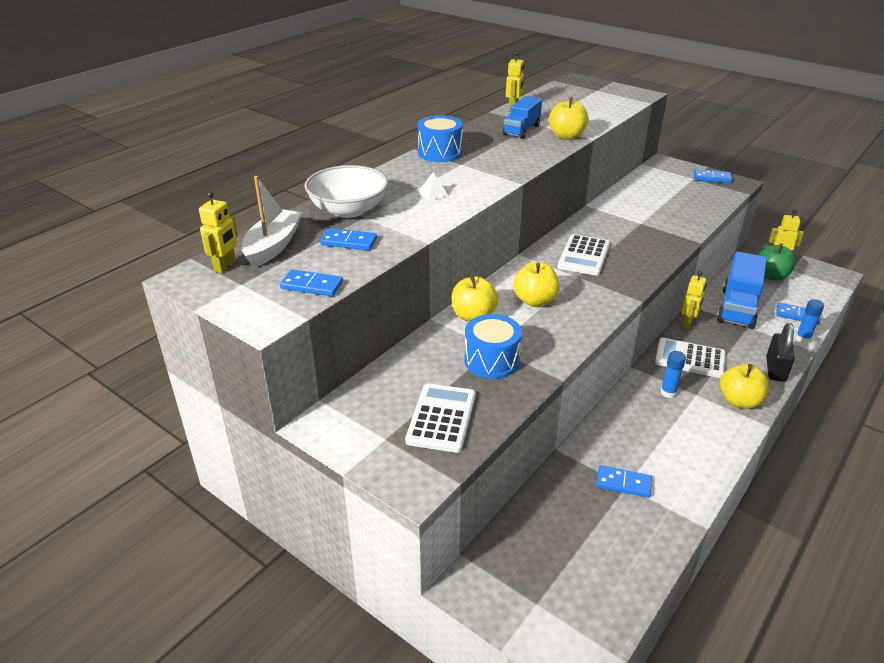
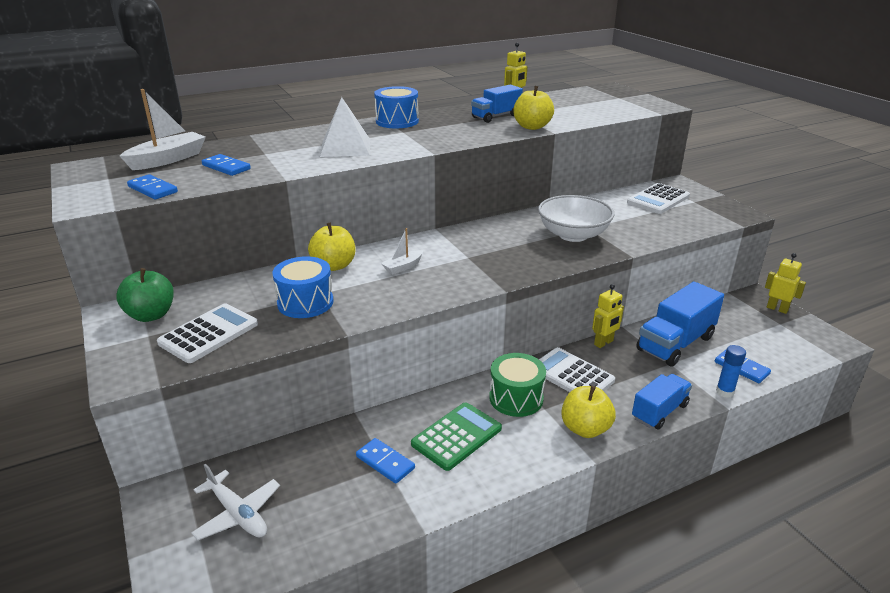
camera: 25 degrees right, 5 degrees down
yellow robot [199,191,238,273] -> none
white bowl [304,165,388,218] -> white bowl moved to [538,195,614,242]
white pyramid [418,172,448,200] -> white pyramid [320,97,370,157], size x2.25
yellow apple [513,262,560,307] -> white boat [381,228,423,275]
white calculator [558,234,610,276] -> white calculator moved to [627,183,690,214]
blue glue stick [661,351,686,398] -> green drum [489,353,546,417]
blue domino [694,169,732,183] -> none
green apple [758,243,796,280] -> green apple moved to [116,268,174,322]
black padlock [766,323,795,382] -> blue truck [632,374,692,430]
none -> white plane [191,464,280,540]
none -> green calculator [411,402,502,471]

